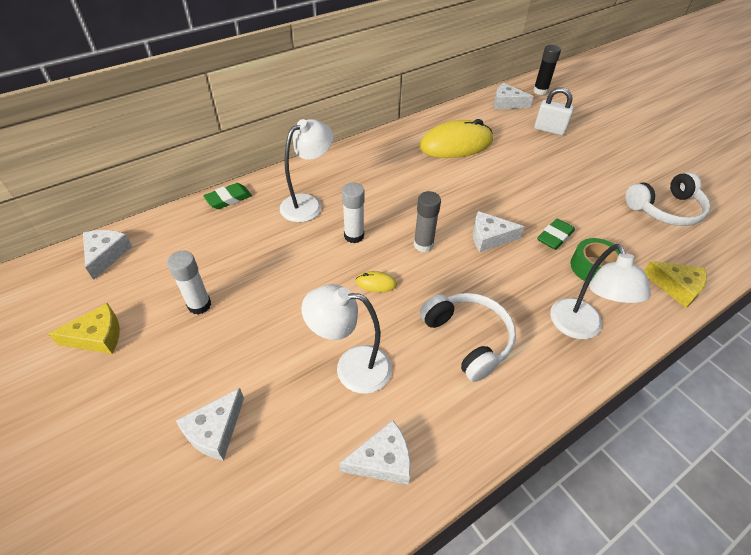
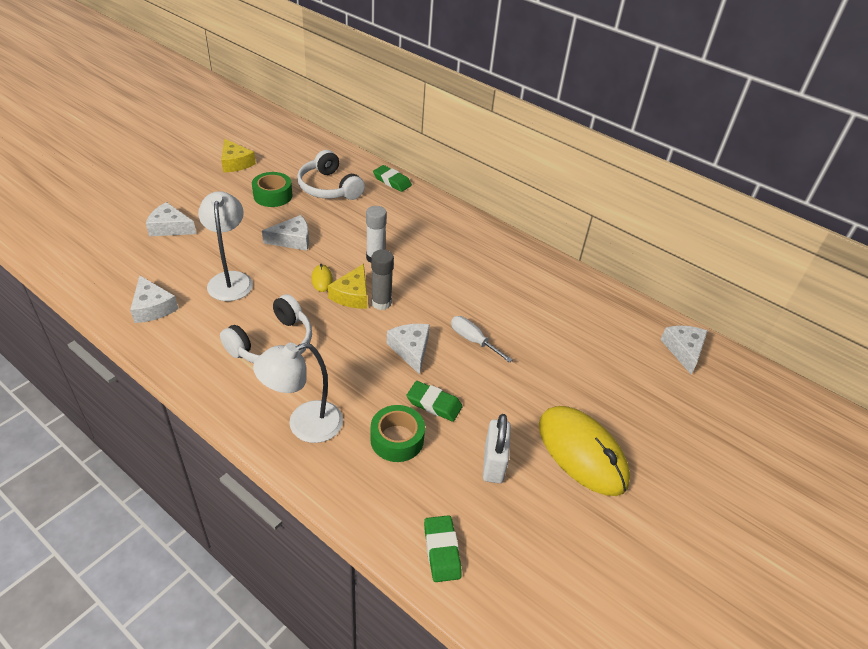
camera: 70 degrees right, 5 degrees down
white cheese [83,230,132,280] -> white cheese moved to [262,215,309,251]
white glue stick [167,251,211,314] -> green tape [252,172,292,207]
white lamp [280,119,333,222] -> none
yellow mouse [419,119,493,158] -> yellow mouse moved to [539,406,630,496]
black glue stick [533,45,561,95] -> none
white padlock [534,87,574,136] -> white padlock moved to [483,414,511,483]
white headphones [625,172,710,226] -> white headphones moved to [297,150,365,200]
yellow cheese [644,261,707,308] -> yellow cheese moved to [328,264,367,309]
none -> green eraser [424,515,462,582]
none -> white screwdriver [451,316,513,363]

